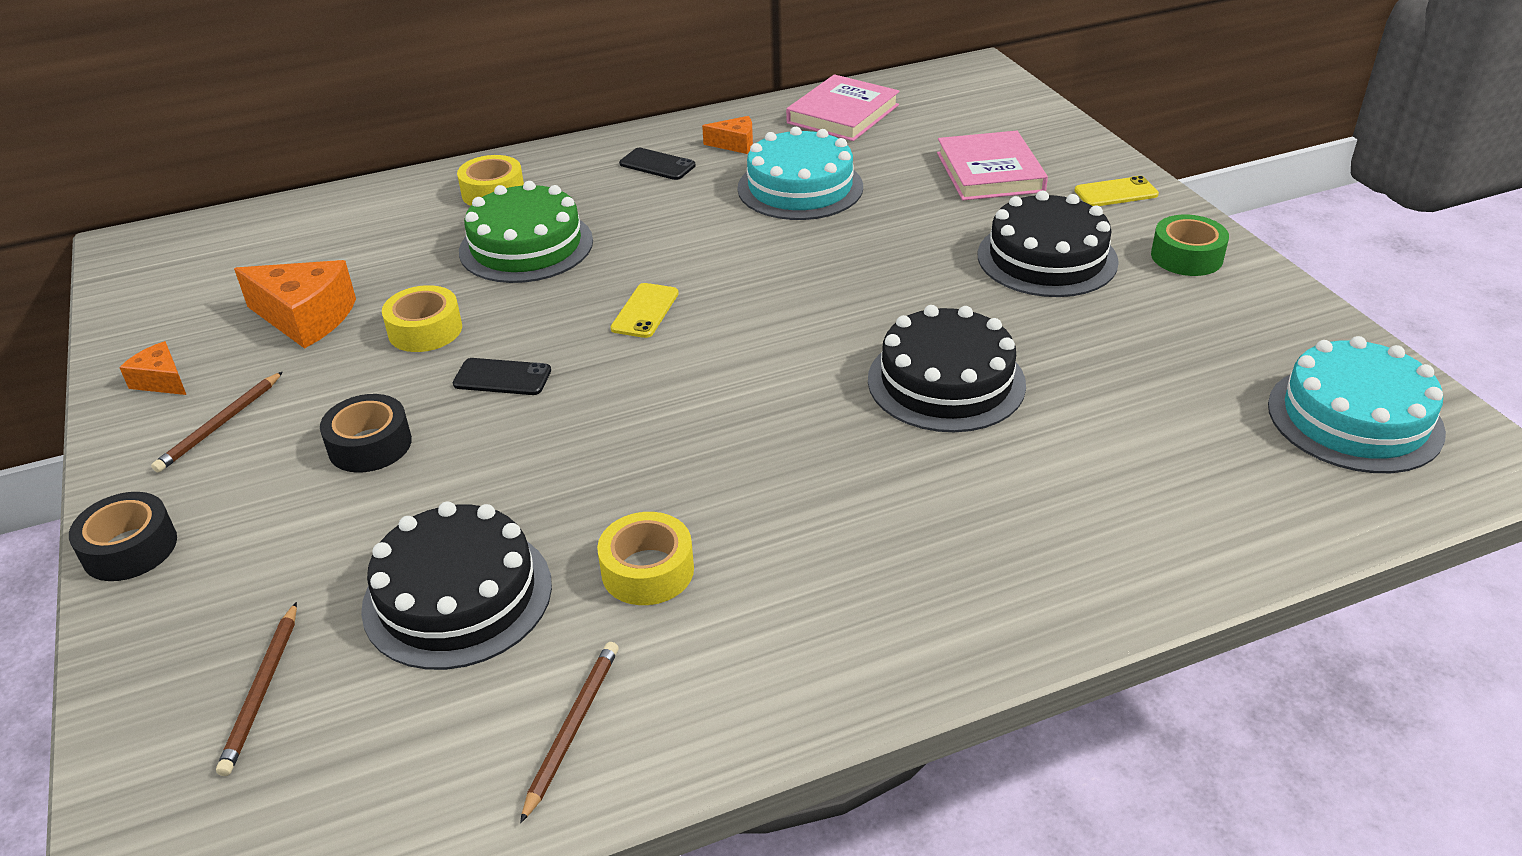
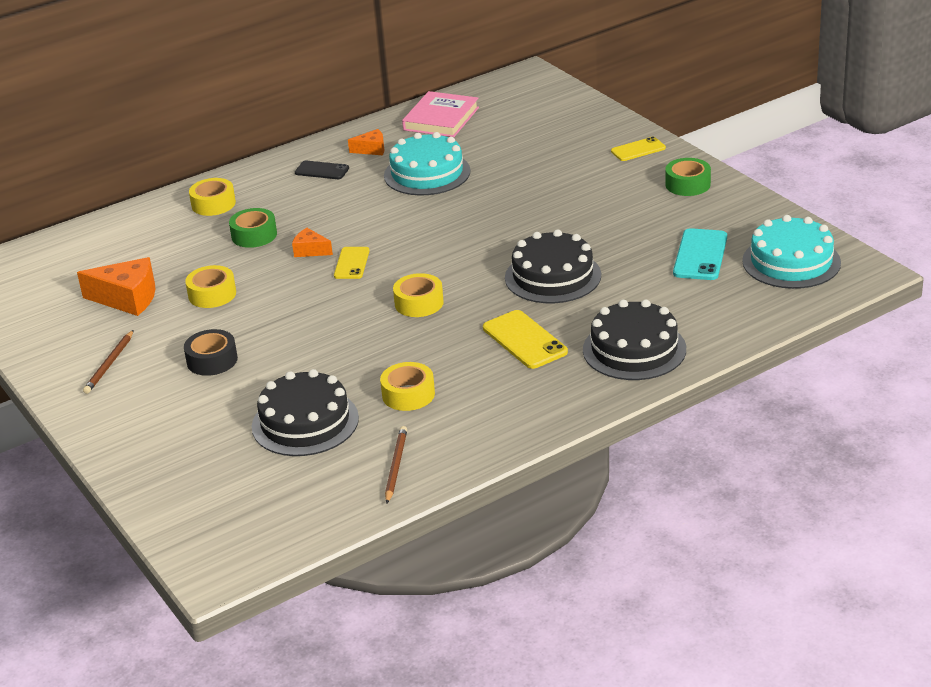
camera: 10 degrees left, 5 degrees down
black tape [69,492,177,581] -> none
orange cheese [119,341,186,395] -> orange cheese moved to [292,228,333,257]
brown pencil [216,602,297,776] -> none
black phone [453,358,551,395] -> none
green cake [459,181,593,283] -> green tape [229,208,277,248]
pink book [937,131,1048,200] -> none
black cake [978,191,1119,297] -> black cake moved to [583,299,686,380]
none -> yellow tape [393,273,444,317]
none -> yellow phone [483,310,568,369]
none -> turquoise phone [673,228,727,280]

